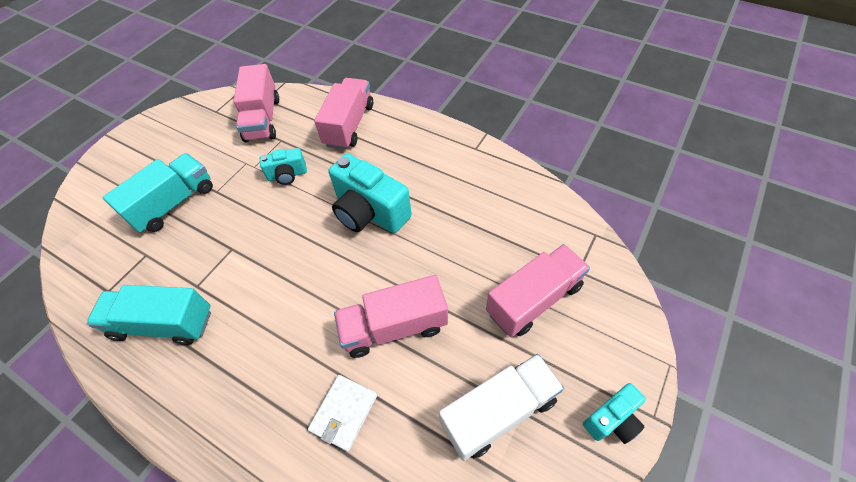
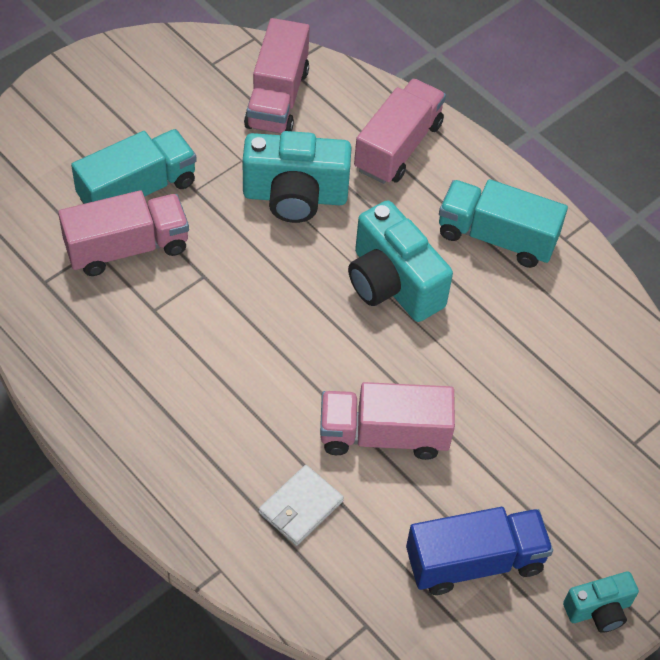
camera: 10 degrees right, 0 degrees up
turquoise truck [87,285,211,345] -> turquoise truck moved to [439,179,568,268]
turquoise camera [260,148,307,185] -> turquoise camera [243,131,352,223], size x1.85
white truck [439,354,564,461] -> blue truck [406,507,553,595]
pink truck [486,244,590,337] -> pink truck moved to [58,190,189,276]

